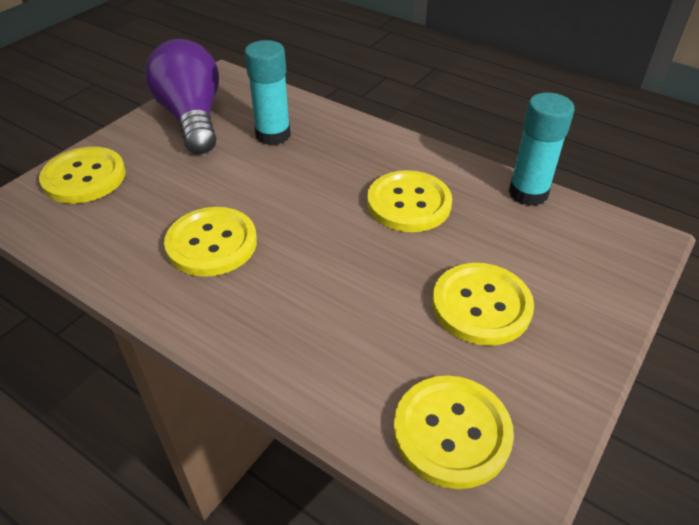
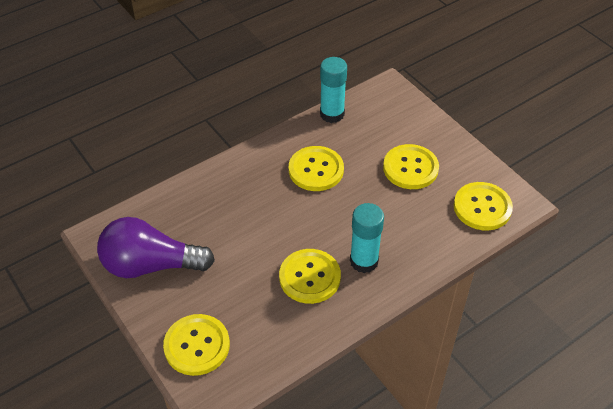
camera: 70 degrees left, 5 degrees up
turquoise glue stick [244,40,291,145] -> turquoise glue stick moved to [350,203,384,273]

